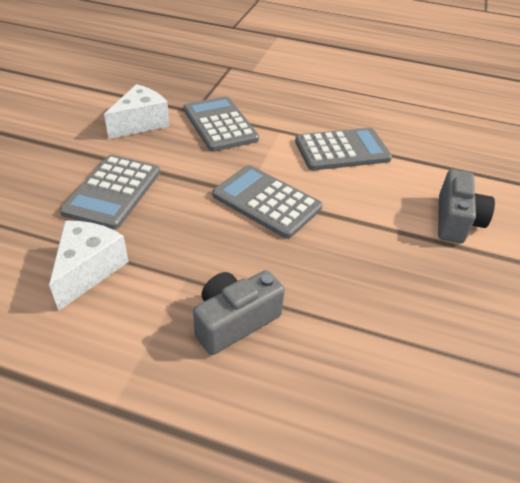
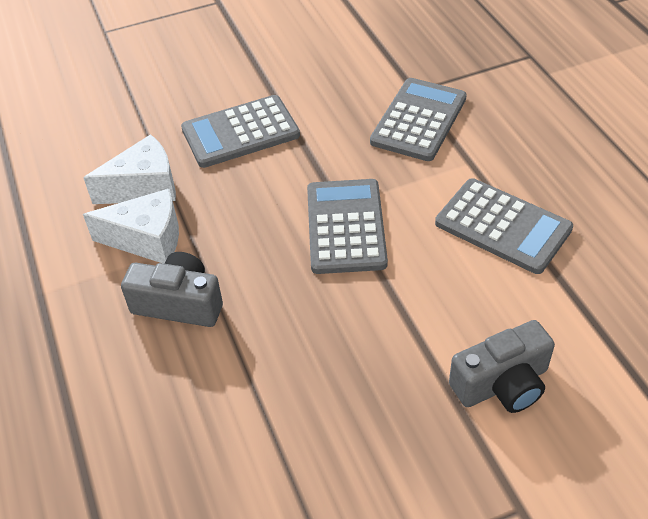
camera: 55 degrees right, 5 degrees up
white cheese [104,84,170,139] -> white cheese moved to [83,189,179,264]

